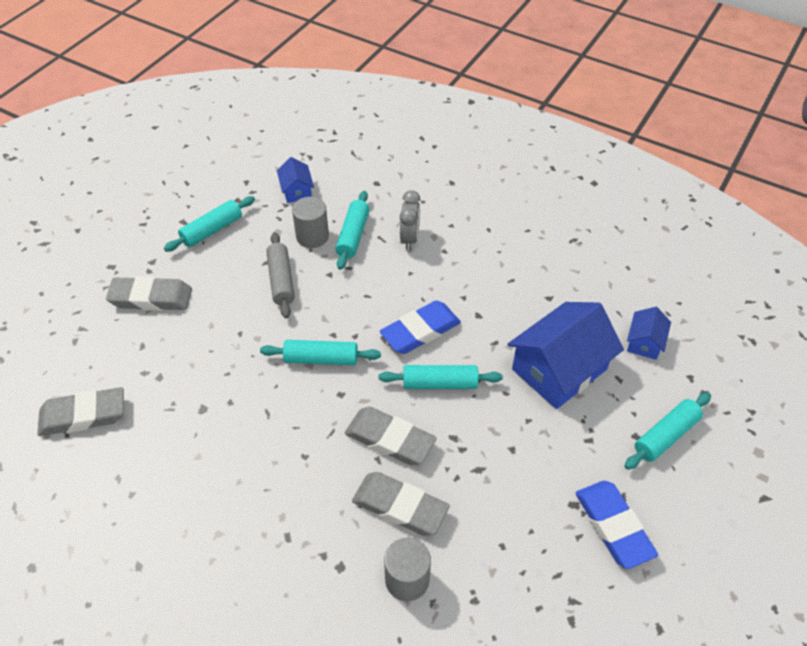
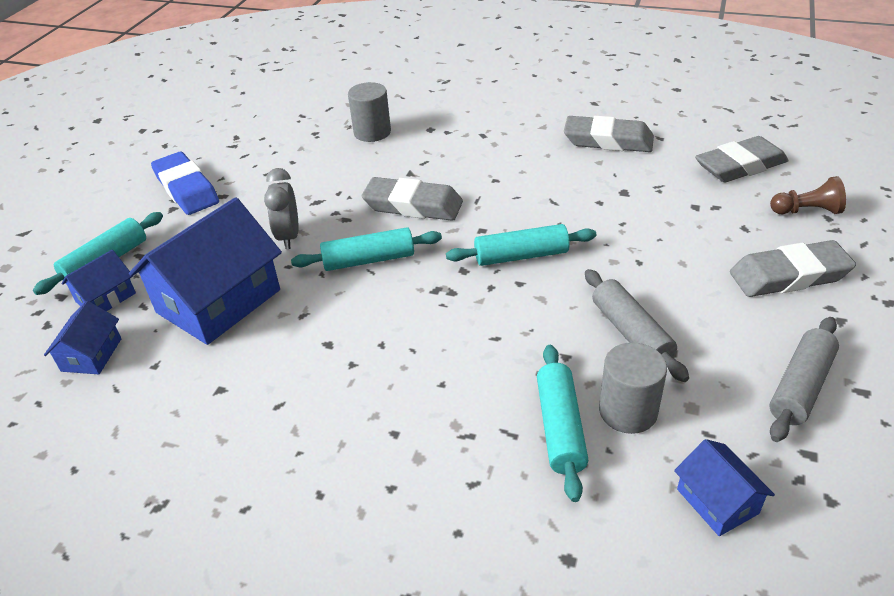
camera: 170 degrees right, 10 degrees down
turquoise rolling pin [164,196,255,252] -> grey rolling pin [770,317,839,442]
grey eraser [352,472,450,536] -> grey eraser moved to [564,116,654,152]
blue eraser [380,300,461,354] -> none
grey clock [400,190,420,250] -> grey clock moved to [264,168,299,249]
none -> blue house [61,250,136,311]
none -> brown pawn [770,176,846,214]

